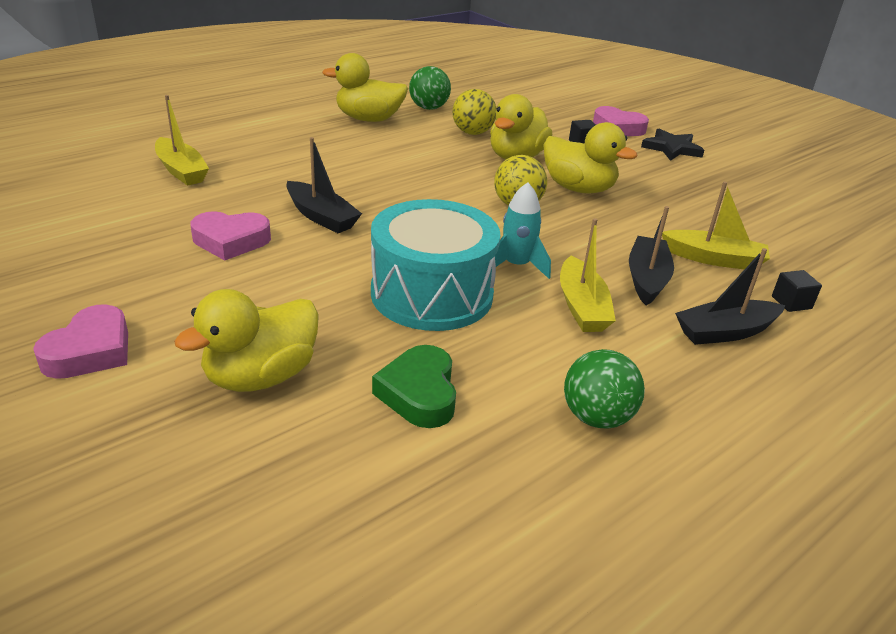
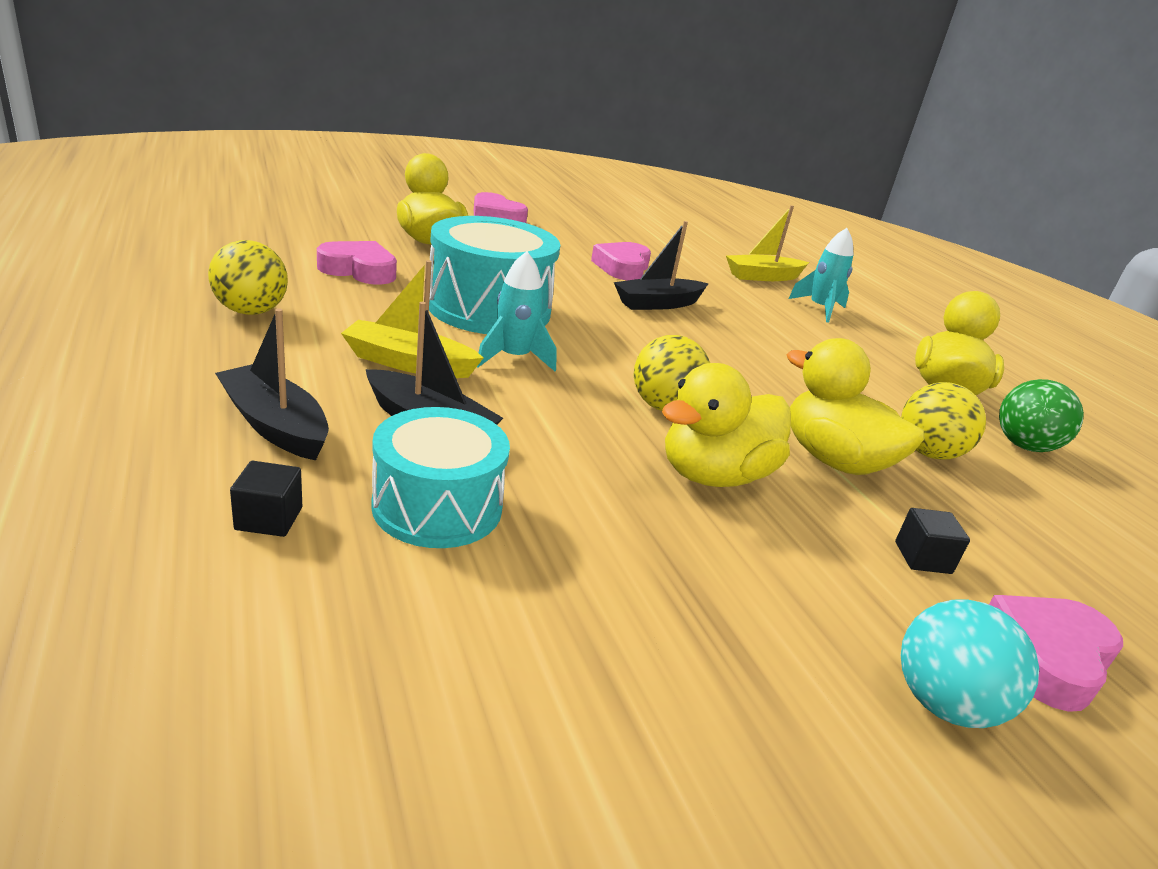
camera: 105 degrees right, 5 degrees down
green heart [372,345,456,428] -> pink heart [317,241,397,284]
green ball [564,349,645,429] -> yellow ball [208,240,288,315]
black star [641,129,704,161] -> turquoise ball [901,599,1039,728]
yellow boat [662,182,770,269] -> turquoise drum [371,407,510,548]
black boat [675,248,785,345] -> black boat turned 45 degrees counterclockwise [215,308,329,460]
none -> turquoise rocket [788,228,854,322]

